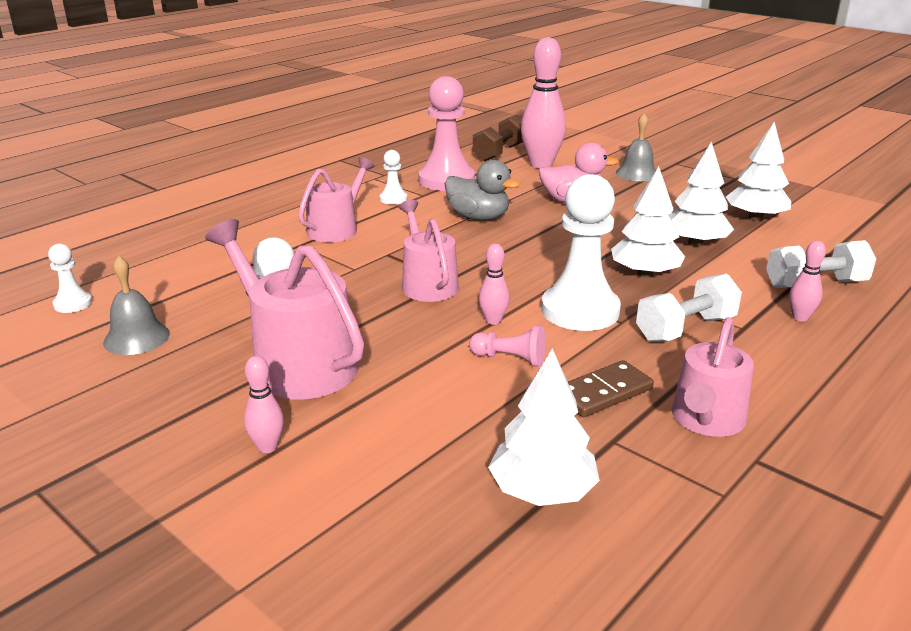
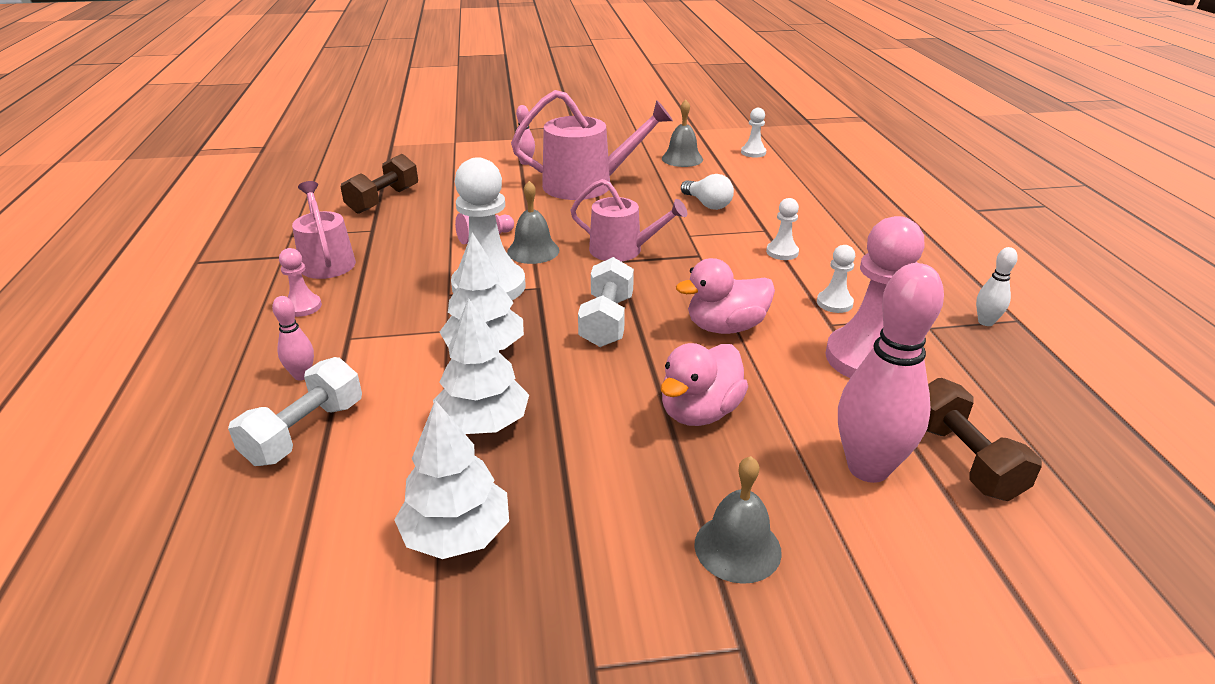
camera: 130 degrees right, 5 degrees up
pink watering can [298,157,375,242] -> white pawn [766,198,799,260]
grey duck [445,160,520,221] -> pink duck [676,258,775,334]
pink bowling pin [479,243,509,325] -> grey bell [507,181,559,264]
white tree [488,348,600,506] -> brown dumbbell [341,154,418,214]
brown domino [568,360,654,418] -> none
white dumbbell [636,274,742,342] -> white dumbbell moved to [578,257,634,347]
none -> pink pawn [279,248,322,317]
none -> white bowling pin [976,247,1018,326]

